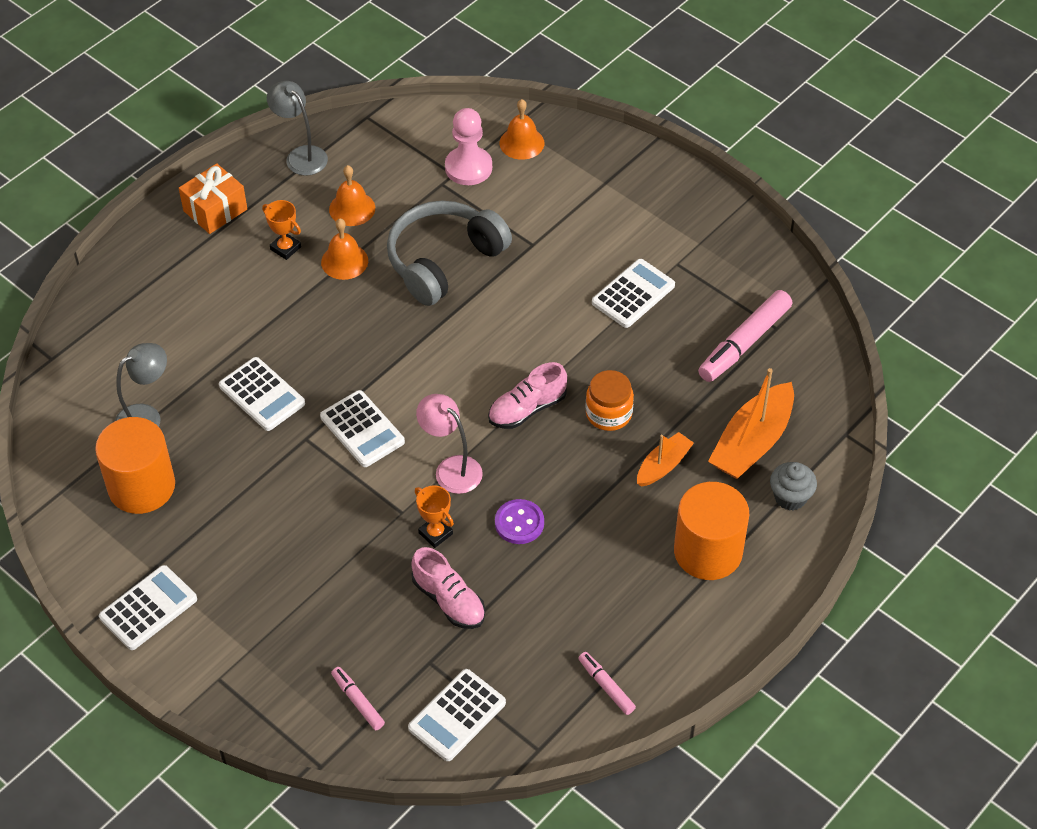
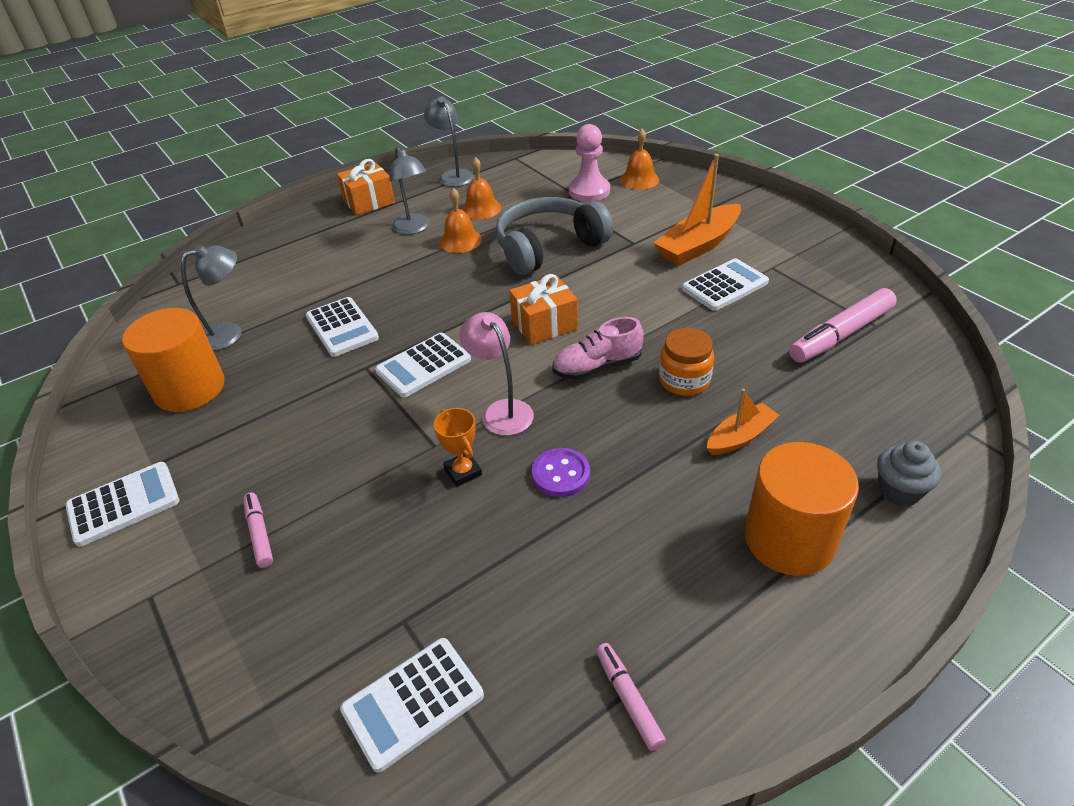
camera: 15 degrees right, 10 degrees down
orange trophy [262,200,301,260] -> grey lamp [389,146,430,235]
white calculator [320,390,405,467] -> white calculator turned 75 degrees clockwise [375,333,471,398]
pink marker [331,667,385,730] -> pink marker moved to [243,492,273,568]
pink shoe [411,547,485,629] -> none
orange boat [708,368,794,479] -> orange boat moved to [654,154,741,266]
none -> orange gift [509,274,578,345]

